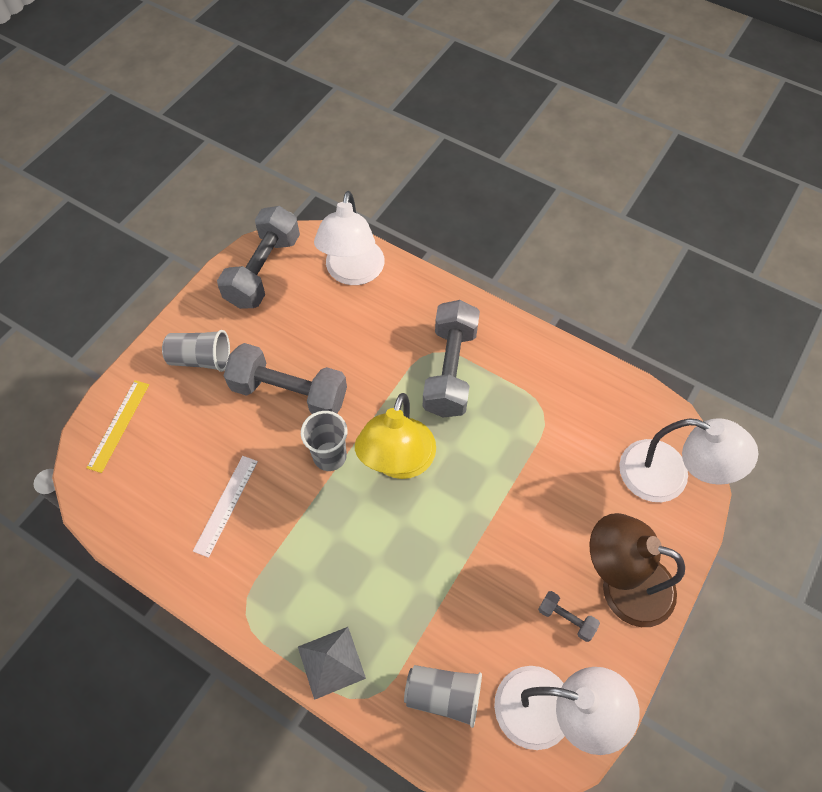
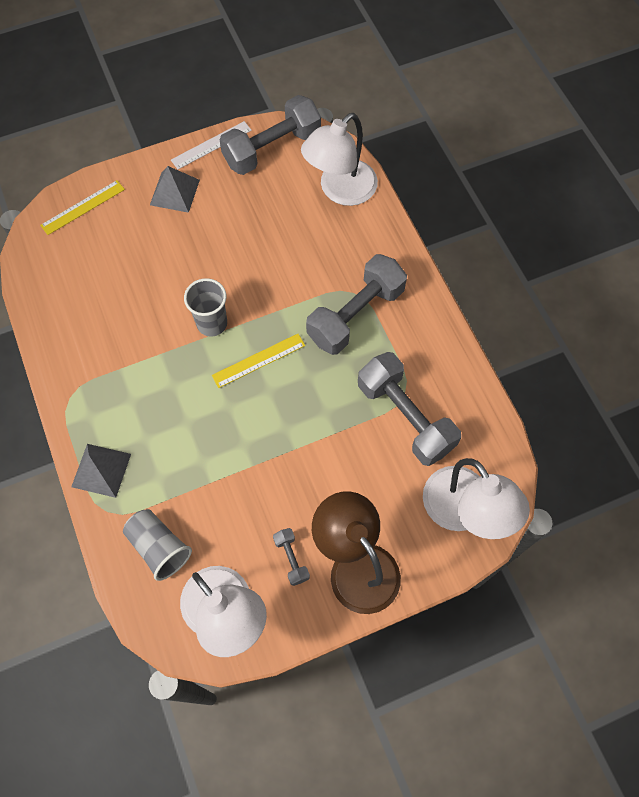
camera: 35 degrees right, 5 degrees up
grey cup [162,330,230,372] -> grey pyramid [150,166,200,213]
white ruler [193,456,258,558] -> white ruler moved to [171,121,252,169]
grey dumbbell [224,343,347,414] -> grey dumbbell moved to [358,352,461,466]
yellow lamp [355,393,436,479] -> yellow ruler [212,334,305,388]

